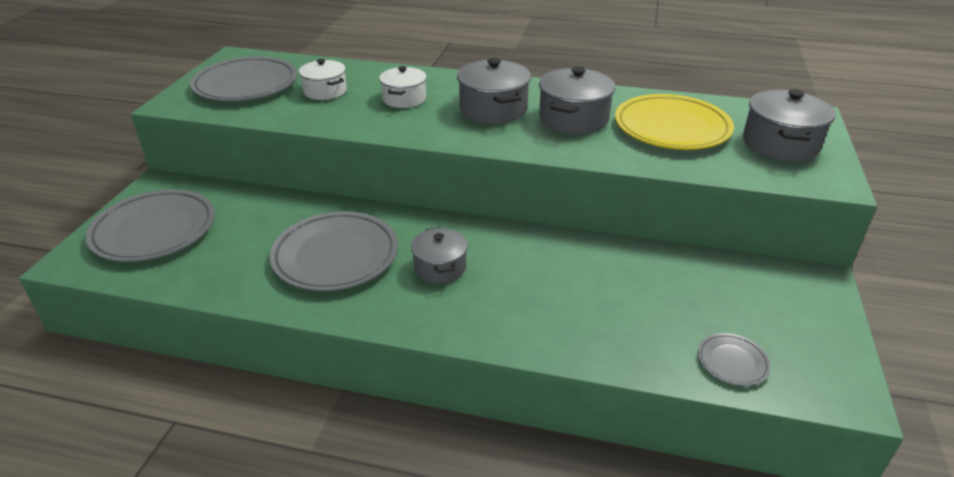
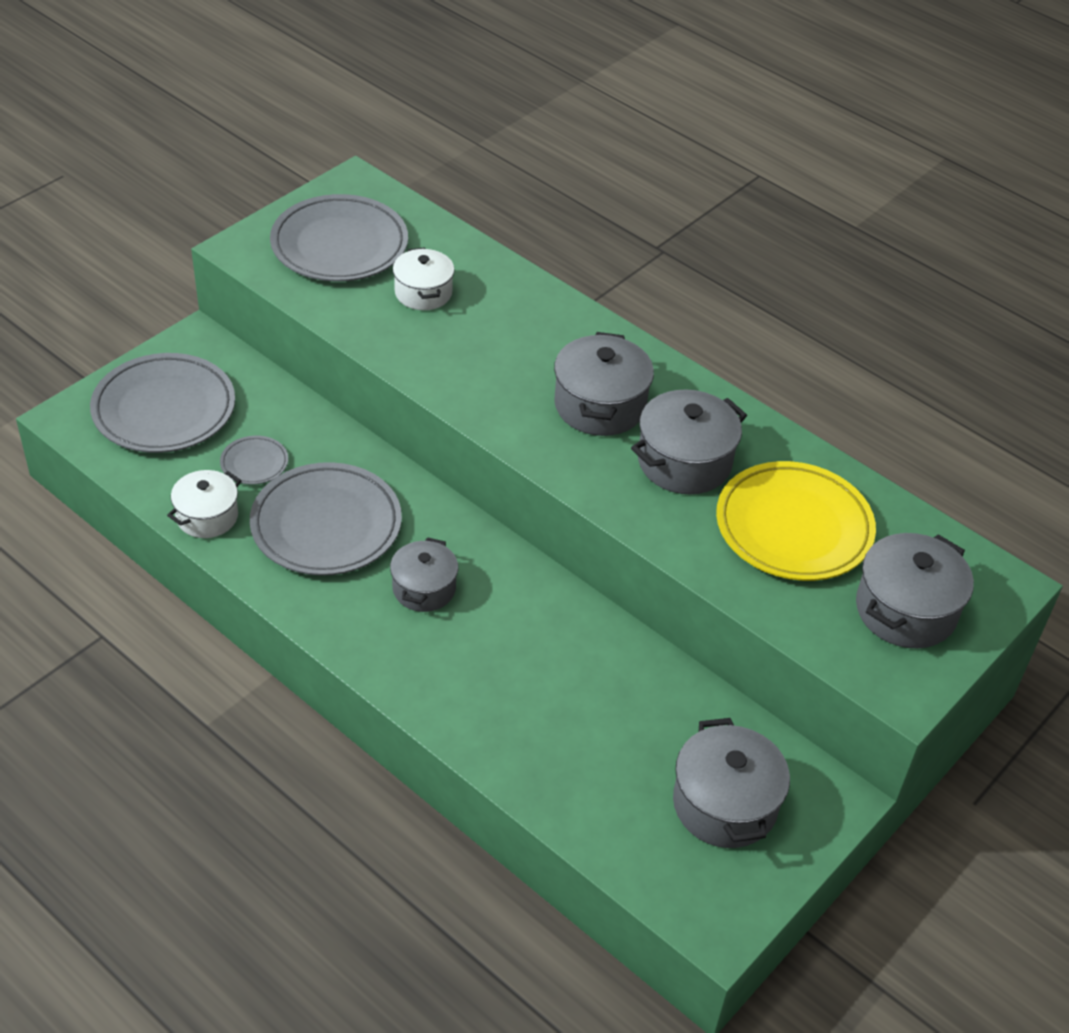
camera: 25 degrees right, 10 degrees up
white pot [379,66,427,108] -> white pot moved to [167,470,242,538]
grey plate [698,333,771,386] -> grey plate moved to [220,436,288,485]
none -> grey pot [673,718,790,848]

